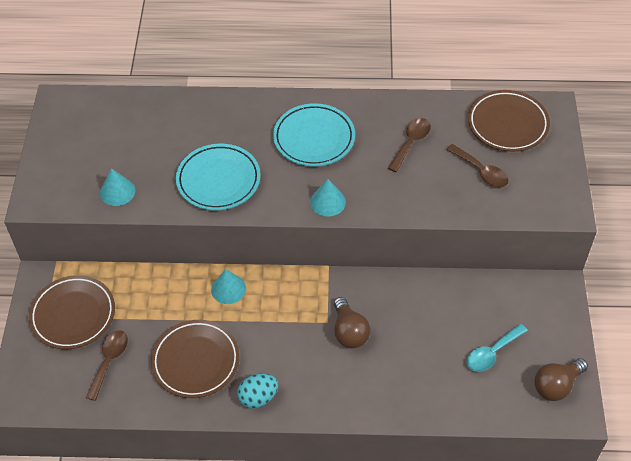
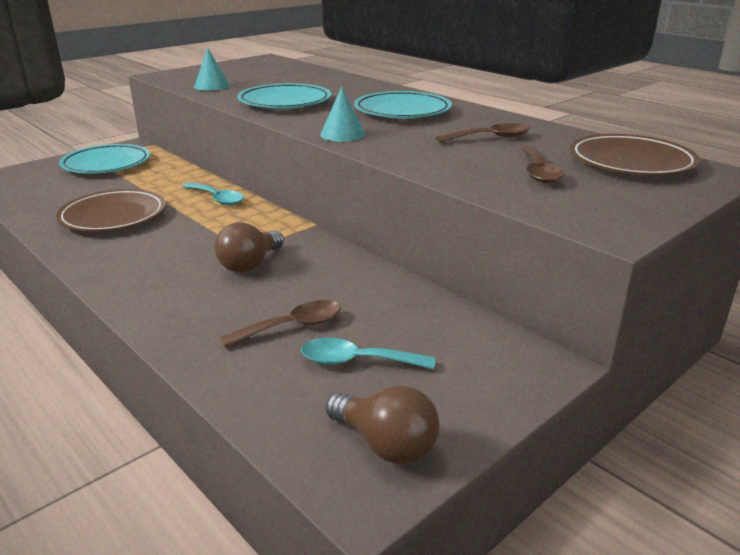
camera: 45 degrees right, 25 degrees down
brown plate [29,275,115,349] -> turquoise plate [59,144,150,174]
brown spoon [86,330,128,401] -> brown spoon moved to [220,300,341,347]
turquoise cone [211,269,246,304] -> turquoise spoon [182,182,244,205]
turquoise egg [237,374,278,408] -> none
brown light bulb [534,358,588,401] -> brown light bulb turned 150 degrees counterclockwise [326,386,440,464]

